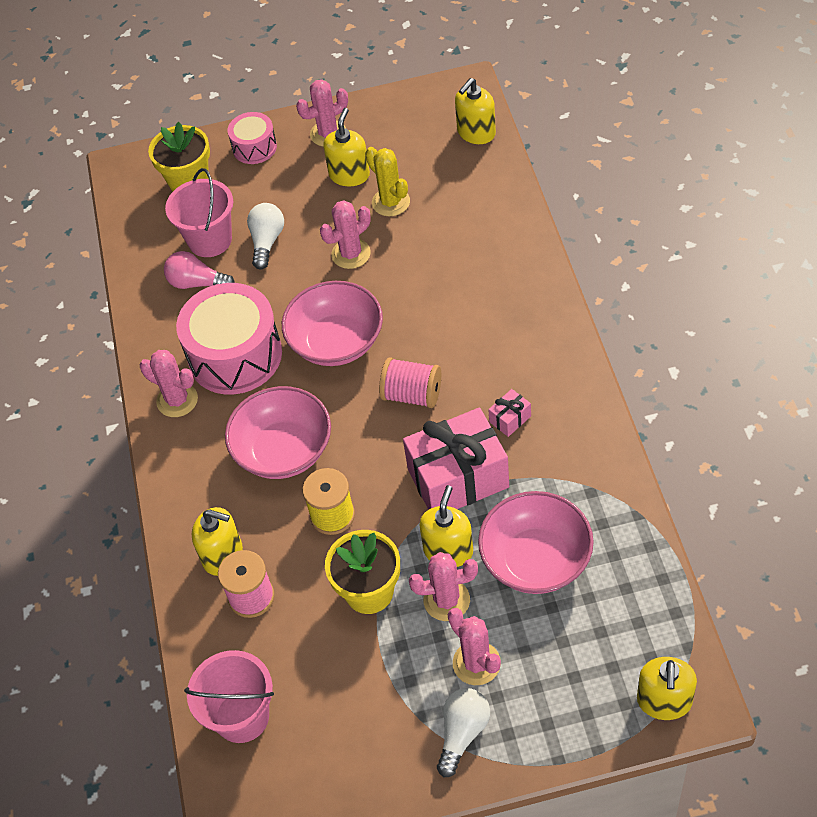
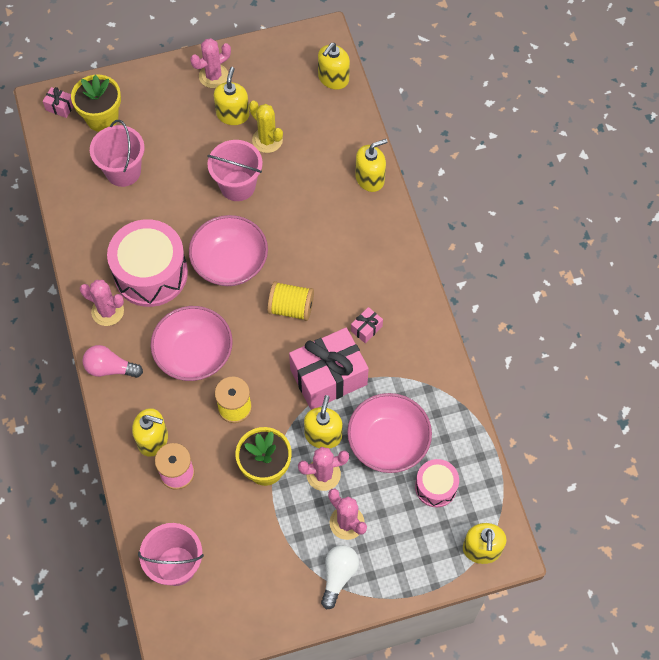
camera: 10 degrees left, 10 degrees up
pink light bulb [164,251,235,289] -> pink light bulb moved to [82,345,143,378]
pink drum [228,112,277,164] -> pink drum moved to [415,459,459,507]
white light bulb [247,203,284,270] -> none
pink cactus [320,200,371,269] -> pink bucket [207,140,263,201]
pink spool [379,357,441,408] -> yellow spool [267,281,314,321]
none -> pink gift [43,87,74,118]
none -> yellow soap dispenser [355,139,388,192]

